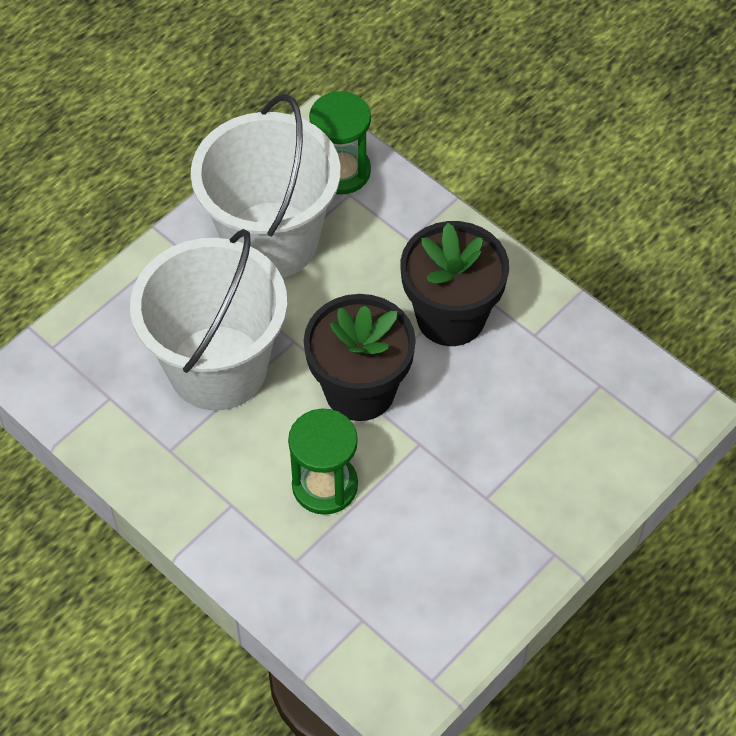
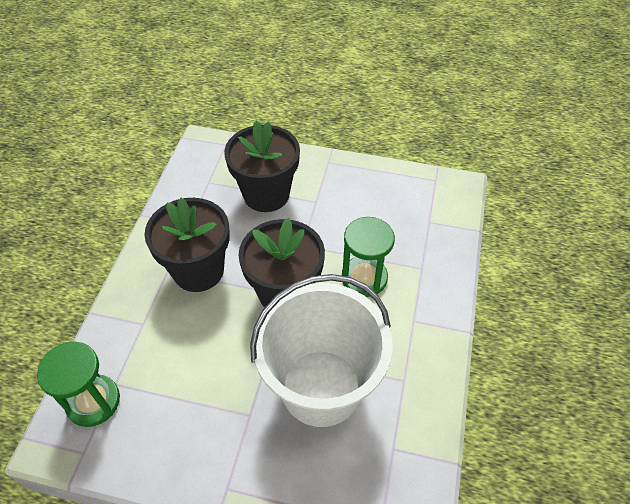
camera: 120 degrees left, 5 degrees down
white bucket [191,94,341,278] -> none
none -> black flower pot [224,121,300,212]

